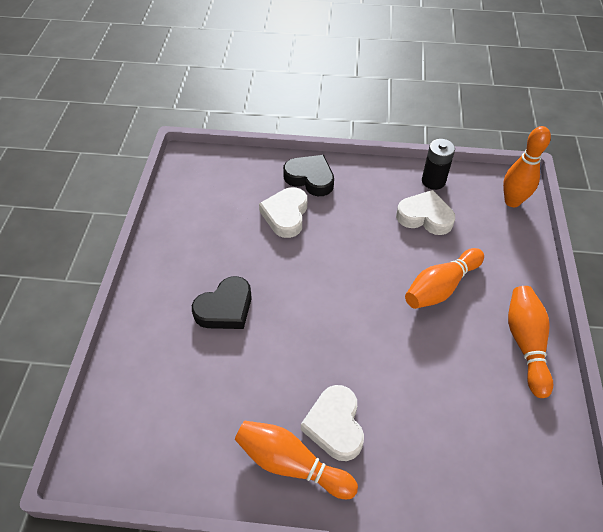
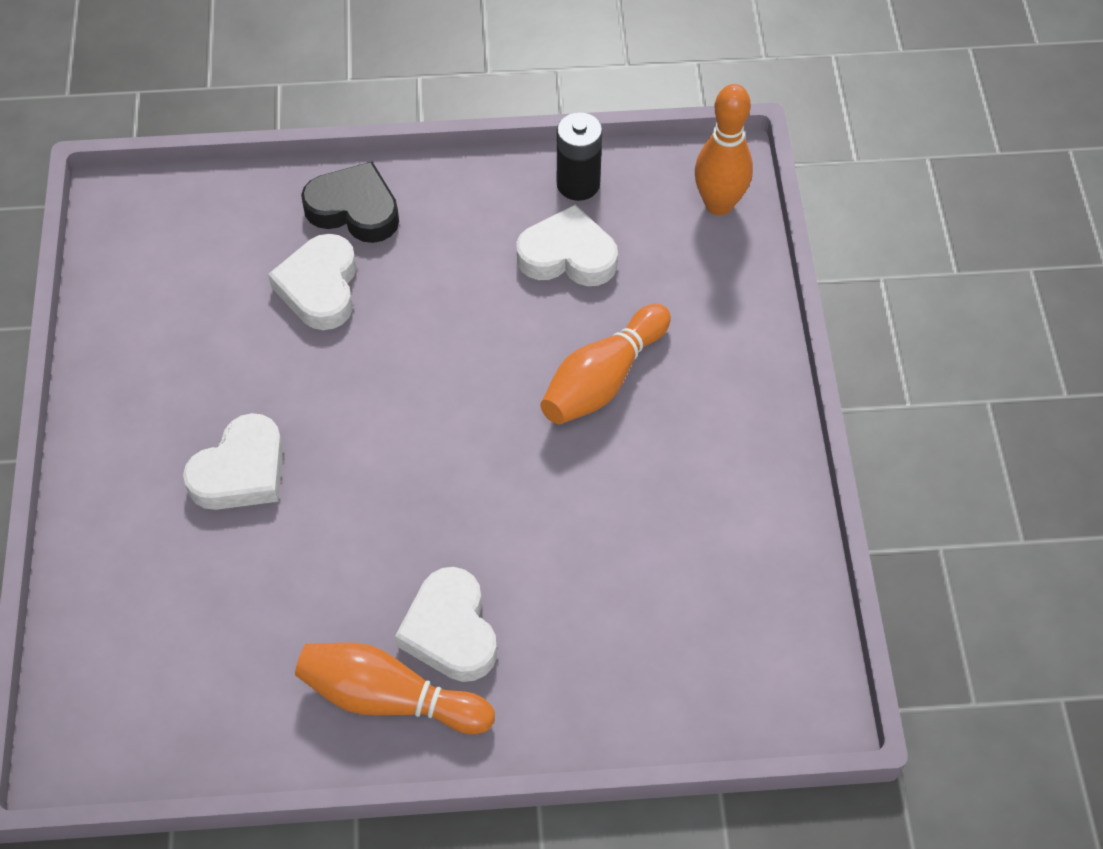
camera: 10 degrees left, 5 degrees up
black heart [192,276,252,329] -> white heart [183,413,283,510]
orange bowling pin [508,286,553,398] -> none

